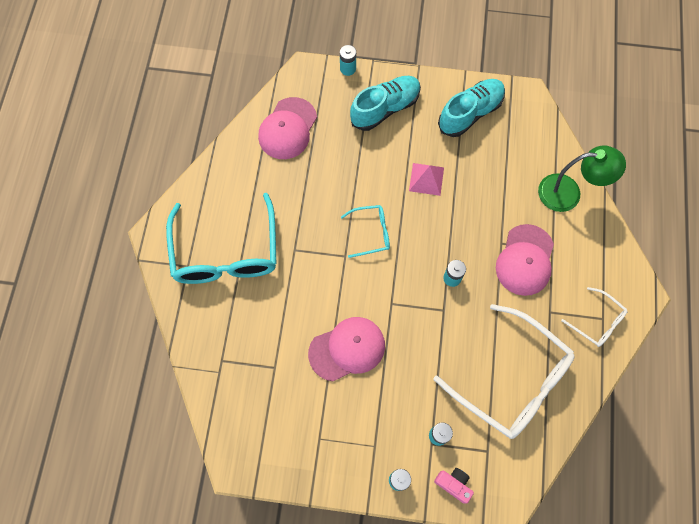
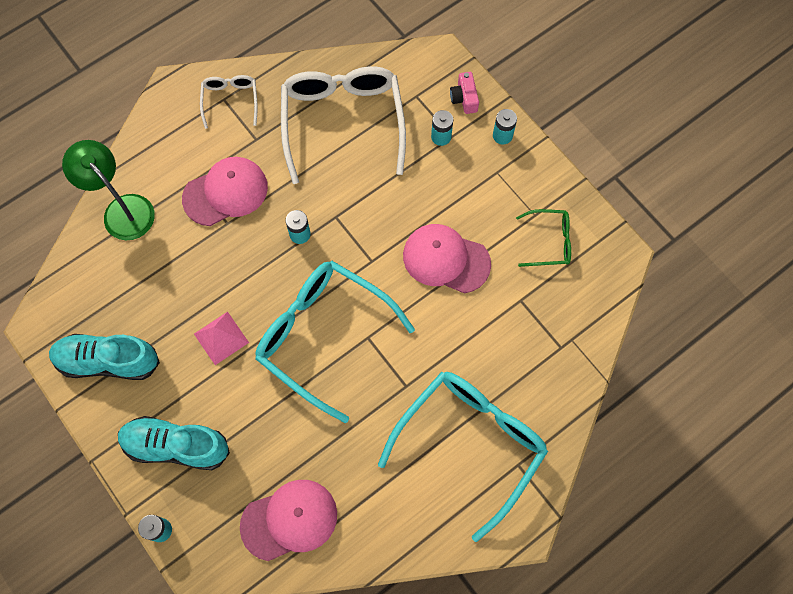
camera: 135 degrees left, 0 degrees up
turquoise glasses [341,205,390,258] -> turquoise glasses [255,261,415,423], size x2.10
none -> green glasses [516,209,571,267]

